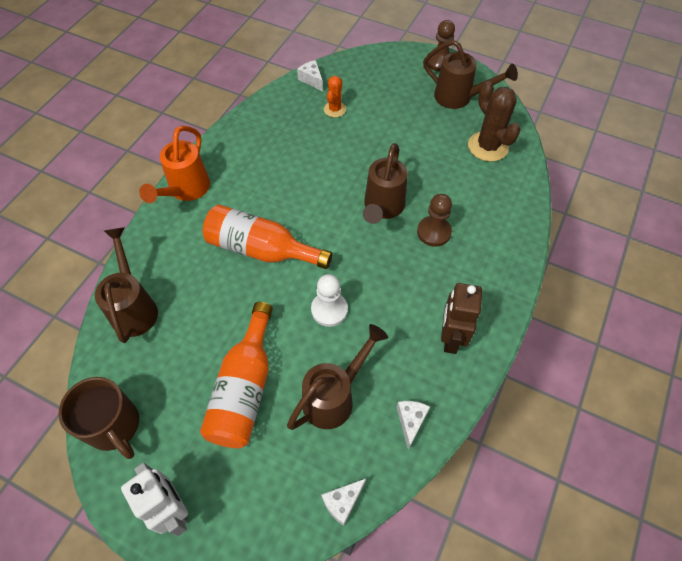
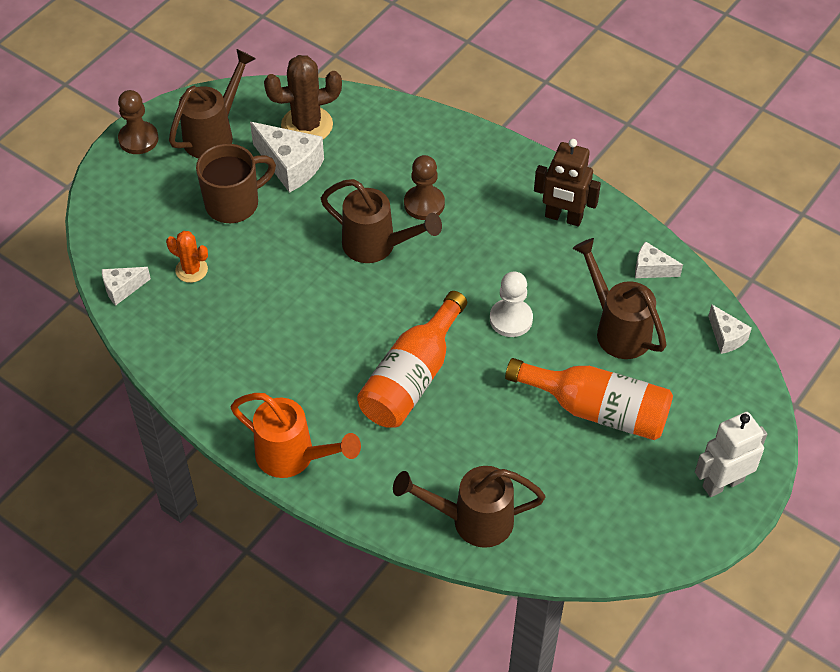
camera: 80 degrees left, 5 degrees down
brown mug [58,377,139,459] -> brown mug moved to [196,144,276,224]
none -> white cheese [250,122,324,193]

